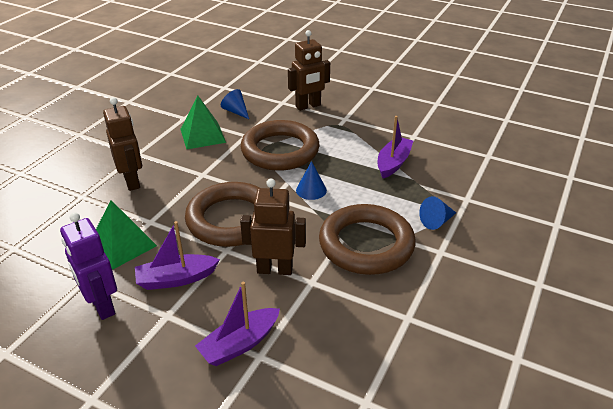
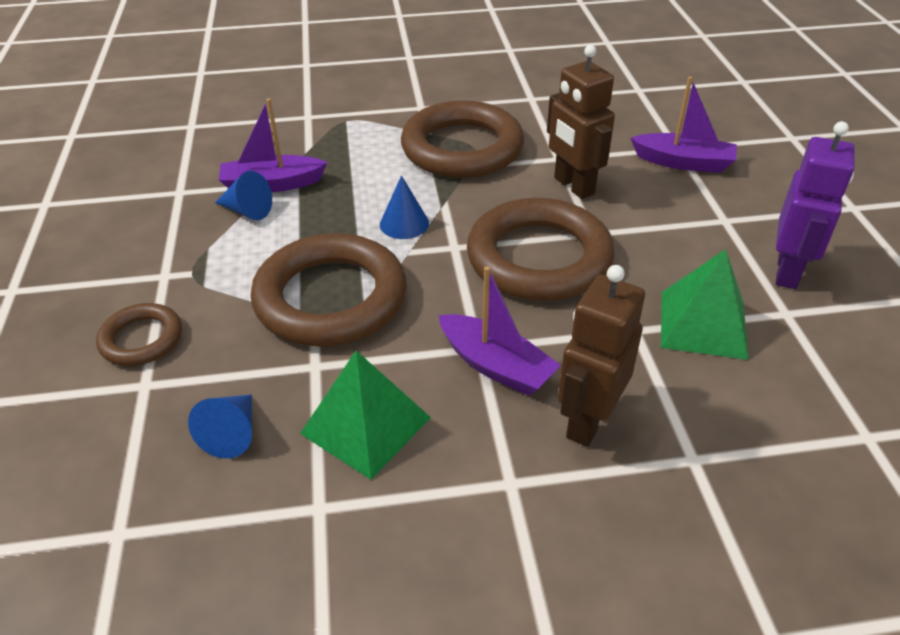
camera: 125 degrees left, 5 degrees up
purple boat [135,221,220,290] -> purple boat moved to [439,266,561,396]
brown robot [288,30,330,111] -> brown ring [96,303,182,366]
blue cone [419,196,456,230] -> blue cone moved to [215,171,272,220]

